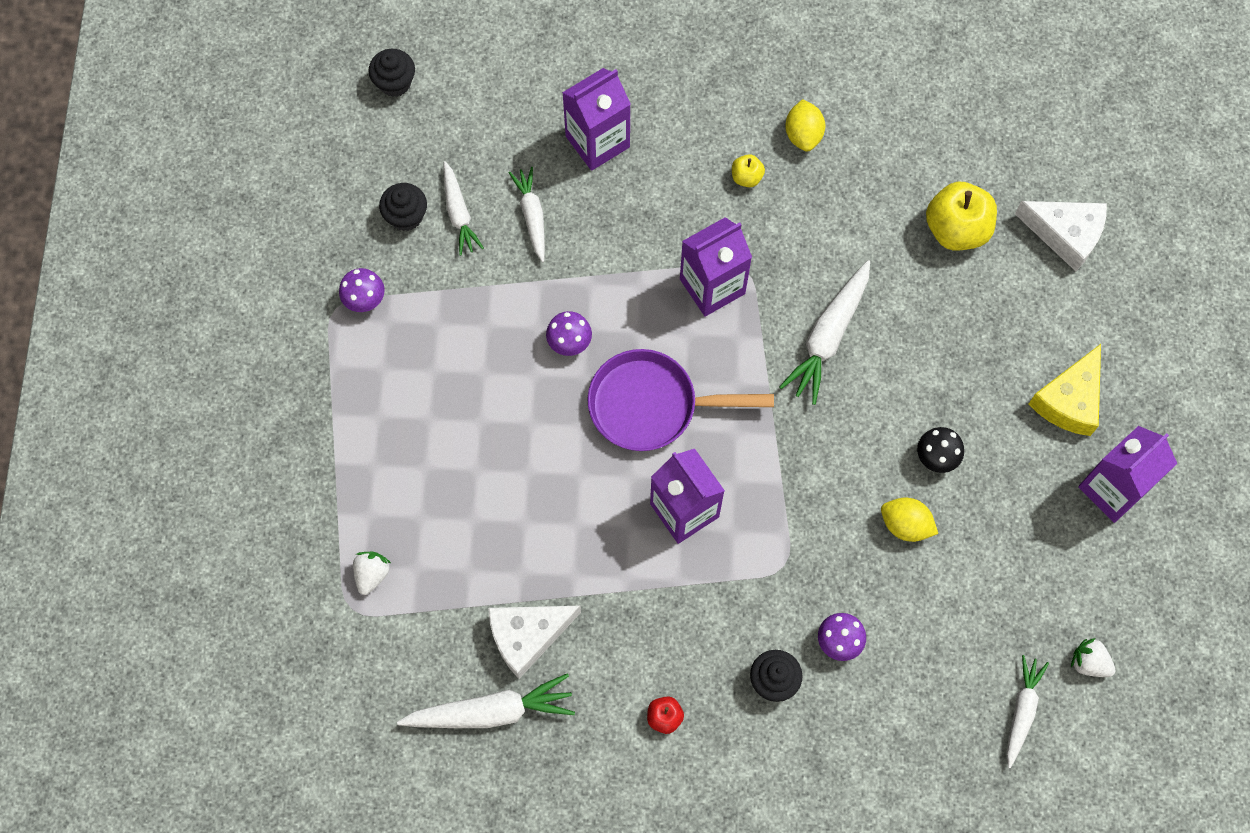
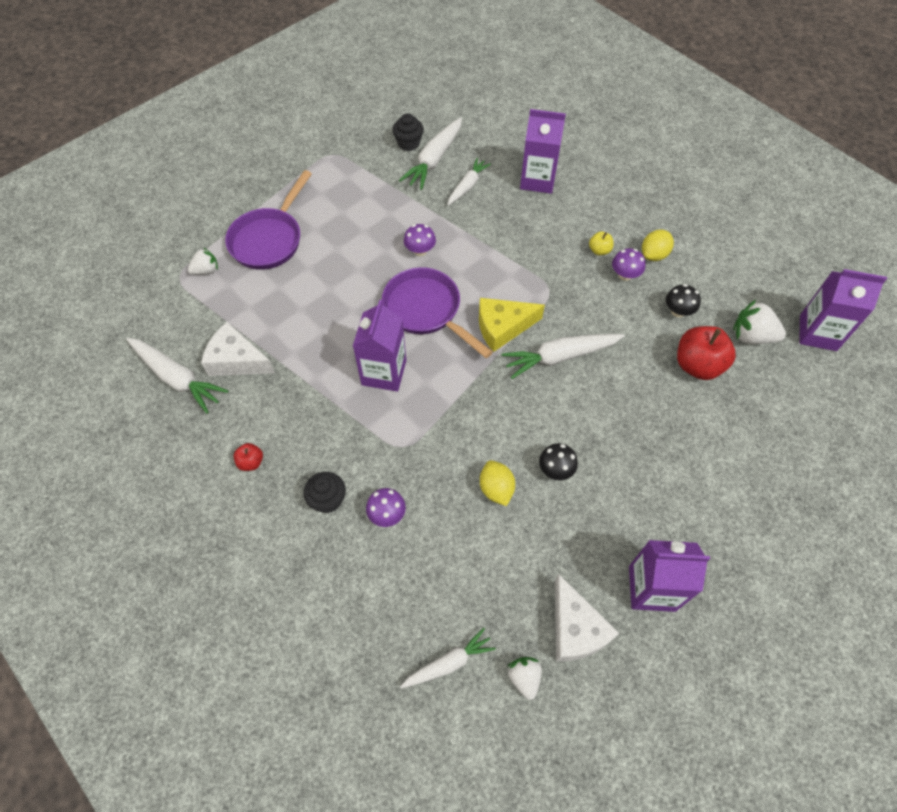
camera: 45 degrees right, 10 degrees down
purple mushroom [339,268,385,312] -> purple mushroom moved to [612,248,645,281]
black cupcake [368,49,415,97] -> none
white carrot [444,161,484,256] -> white carrot [399,117,462,190], size x1.54
purple carton [680,217,752,316] -> purple carton moved to [799,269,887,351]
yellow apple [926,182,997,251] -> red apple [677,326,736,380]
white cheese [1015,201,1107,271] -> white cheese moved to [555,574,619,662]
yellow cheese [1029,344,1101,436] -> yellow cheese moved to [479,298,545,352]
none -> purple pan [225,170,312,270]
none -> black mushroom [666,284,701,317]
none -> white strawberry [733,300,786,344]

